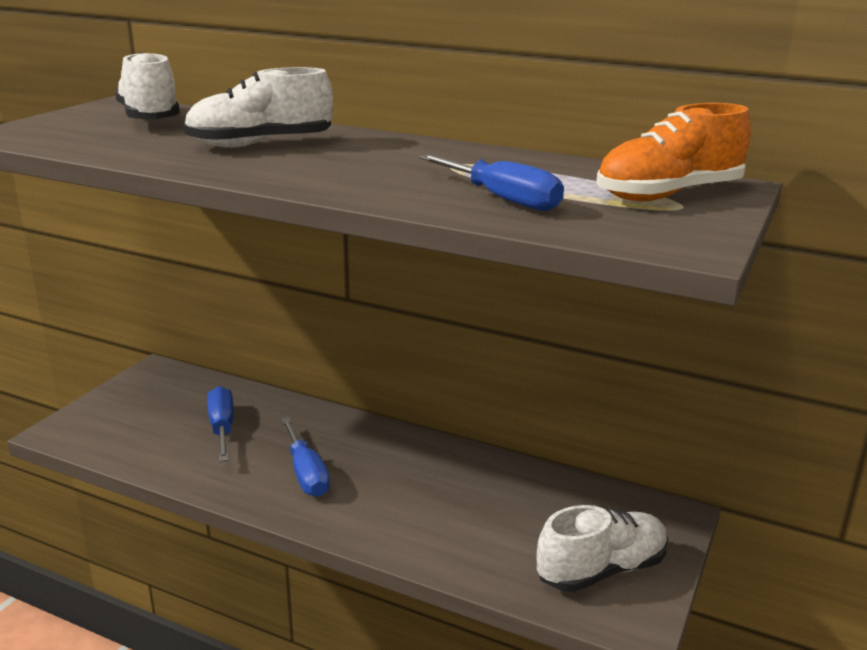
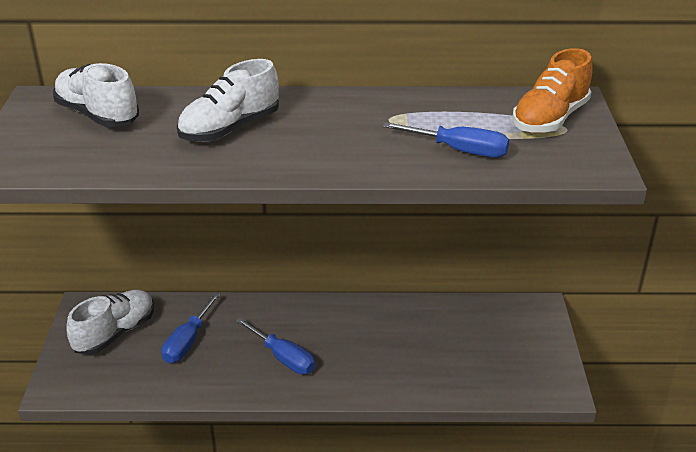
camera: 25 degrees left, 10 degrees up
blue screwdriver [207,386,234,462] -> blue screwdriver turned 120 degrees counterclockwise [162,293,220,363]
white shoe [537,505,668,592] -> white shoe moved to [66,290,154,355]

